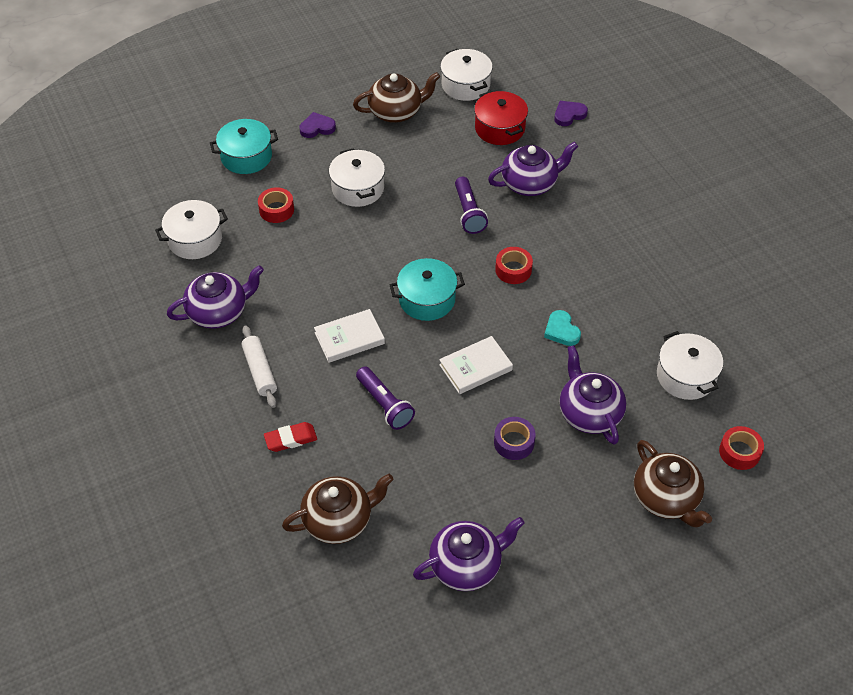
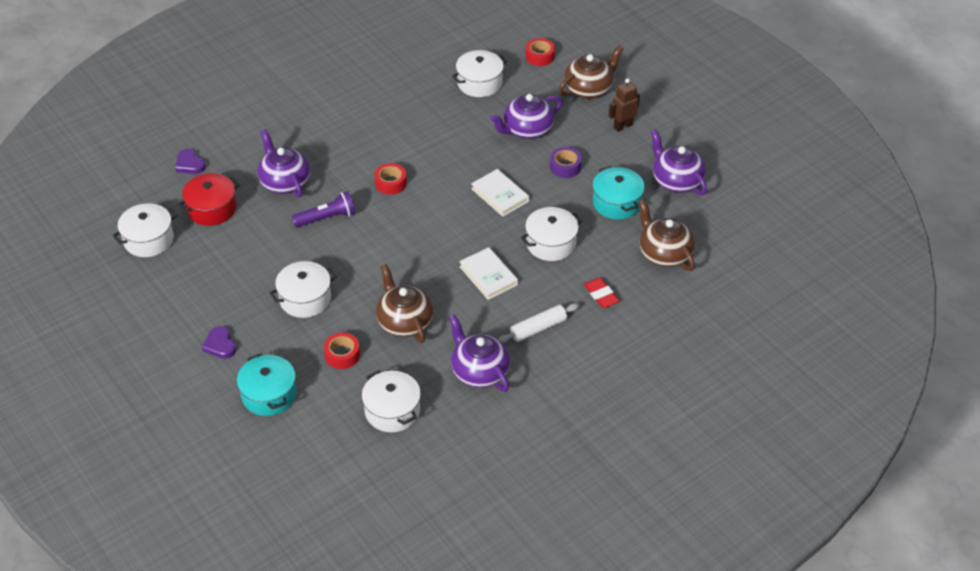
camera: 100 degrees left, 5 degrees down
brown teapot [353,72,440,123] -> brown teapot moved to [376,264,433,343]
purple flashlight [356,366,415,430] -> white pot [521,207,582,261]
turquoise pot [390,258,465,321] -> turquoise pot moved to [592,166,645,219]
turquoise heart [544,310,581,346] -> none
none -> brown robot [609,78,640,132]

